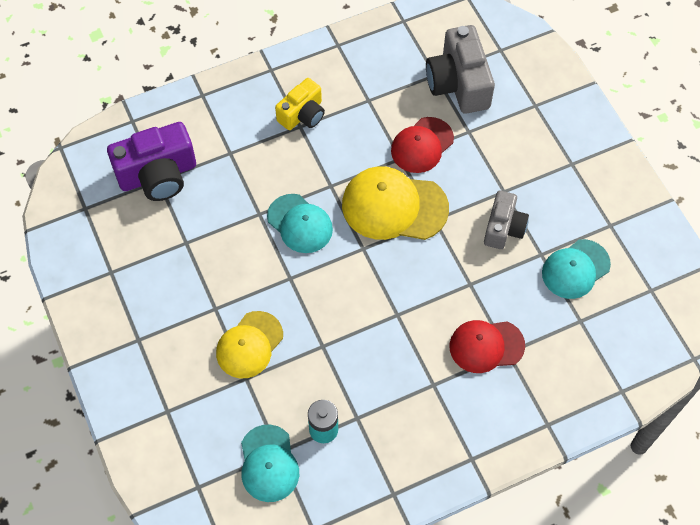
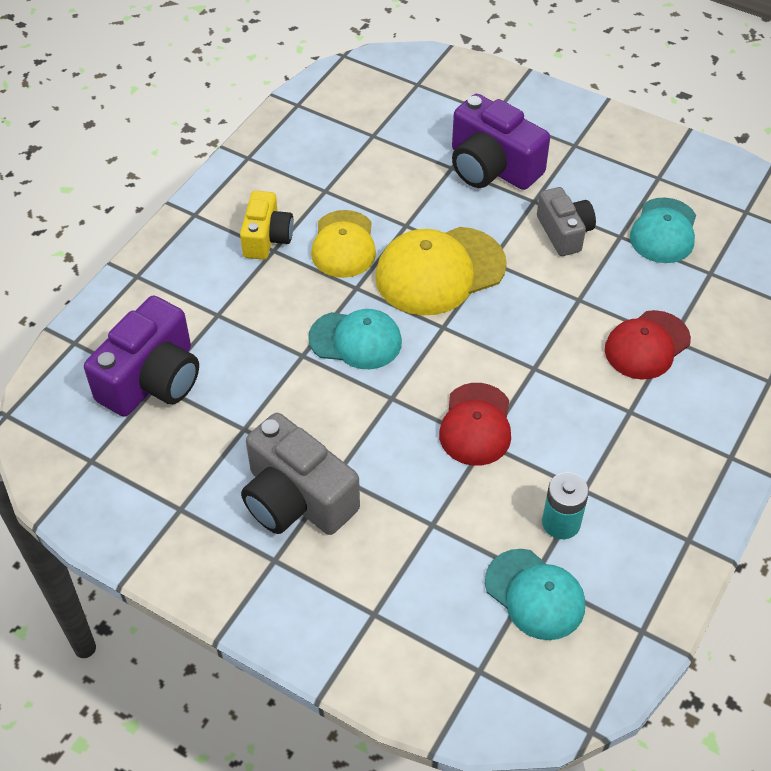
camera: 35 degrees left, 10 degrees down
yellow cap [216,311,283,378] -> yellow cap moved to [311,210,376,278]
red cap [391,117,454,173] -> red cap moved to [439,383,511,466]
grey camera [426,25,495,114] -> grey camera moved to [241,413,360,535]
none -> purple camera [452,94,550,190]

